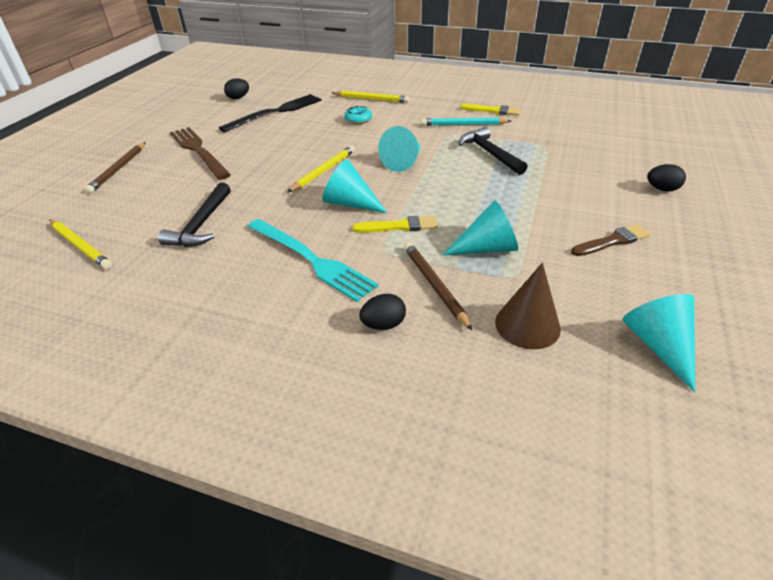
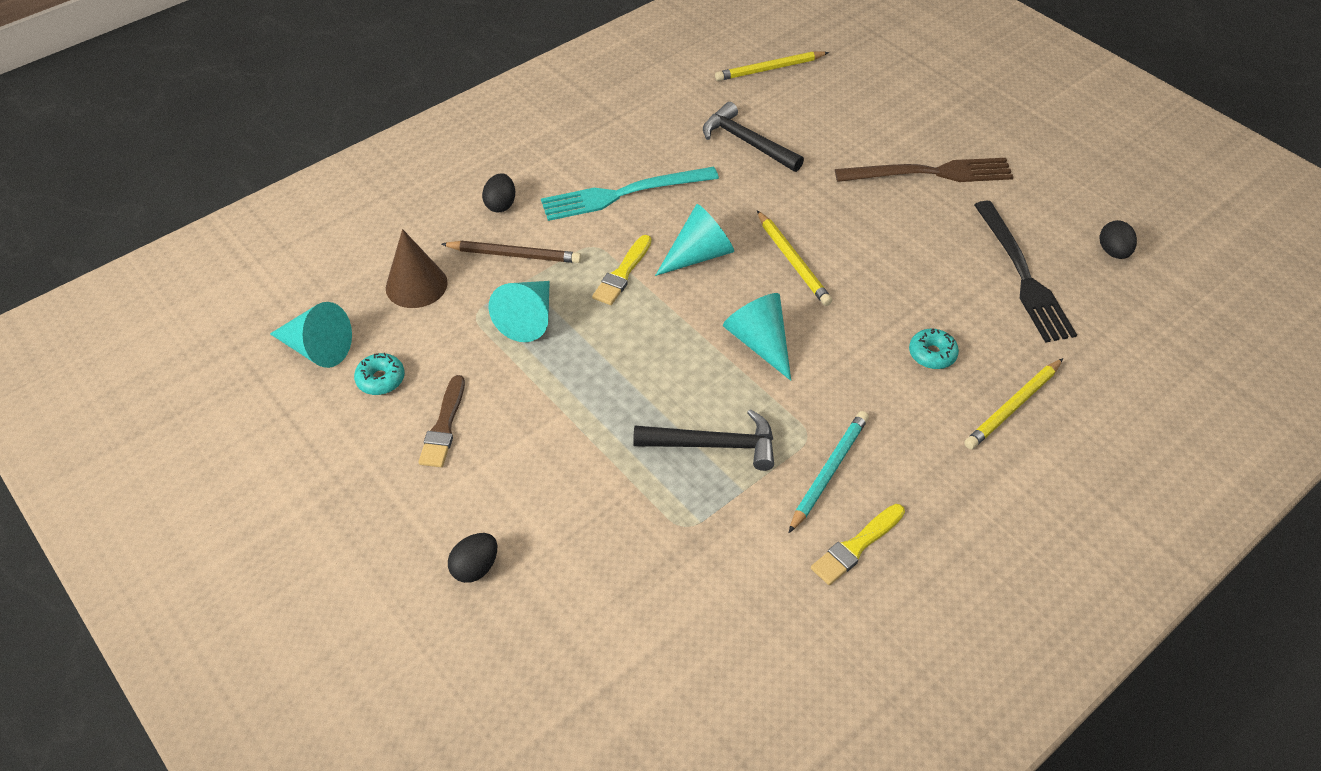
camera: 120 degrees right, 10 degrees up
brown pencil [84,142,146,194] -> none
none -> turquoise donut [354,353,405,395]

